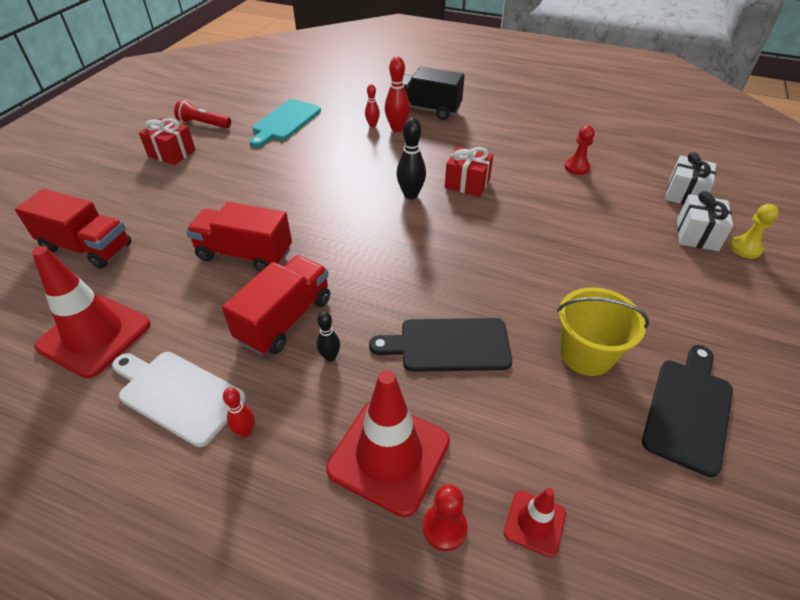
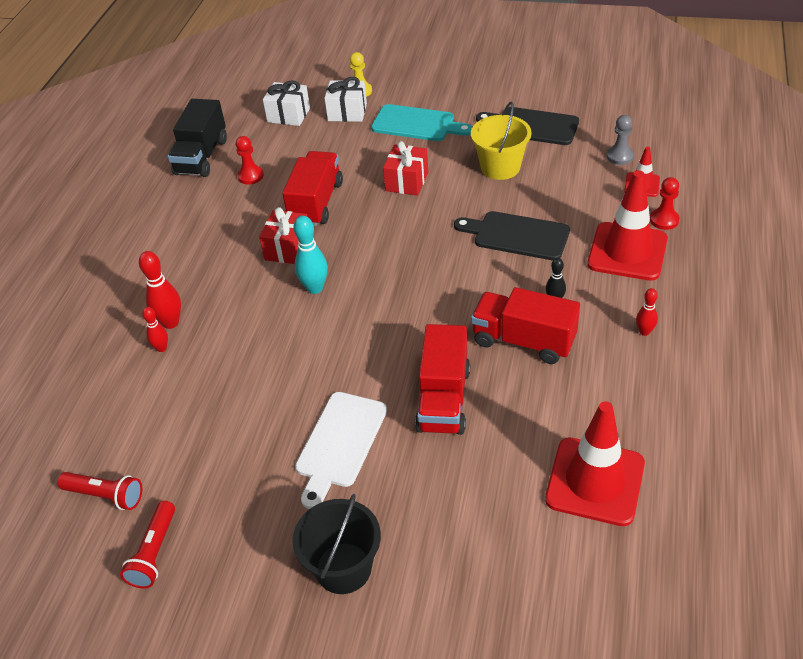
camera: 95 degrees left, 0 degrees up
red truck [15,189,131,269] -> red truck moved to [282,151,343,226]
white cutting board [112,352,246,447] -> white cutting board moved to [295,392,387,509]
red gift [139,118,196,165] -> red gift moved to [383,141,428,196]
turquoise cutting board [250,99,321,147] -> turquoise cutting board moved to [371,104,472,141]
black cutting board [369,318,512,372] -> black cutting board turned 120 degrees clockwise [454,211,570,260]
black bowling pin [397,118,426,199] -> turquoise bowling pin [294,216,328,294]
black truck [403,67,465,120] -> black truck moved to [168,99,227,177]
none -> red flashlight [58,472,142,510]
none -> black bucket [292,494,381,594]
none -> grey pawn [607,115,634,165]

